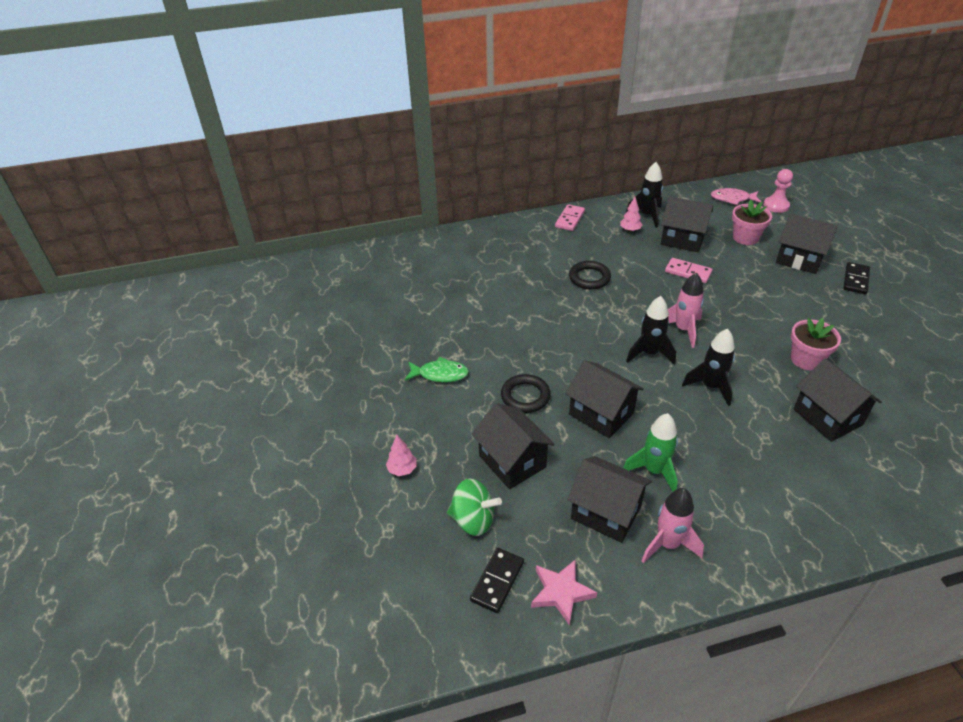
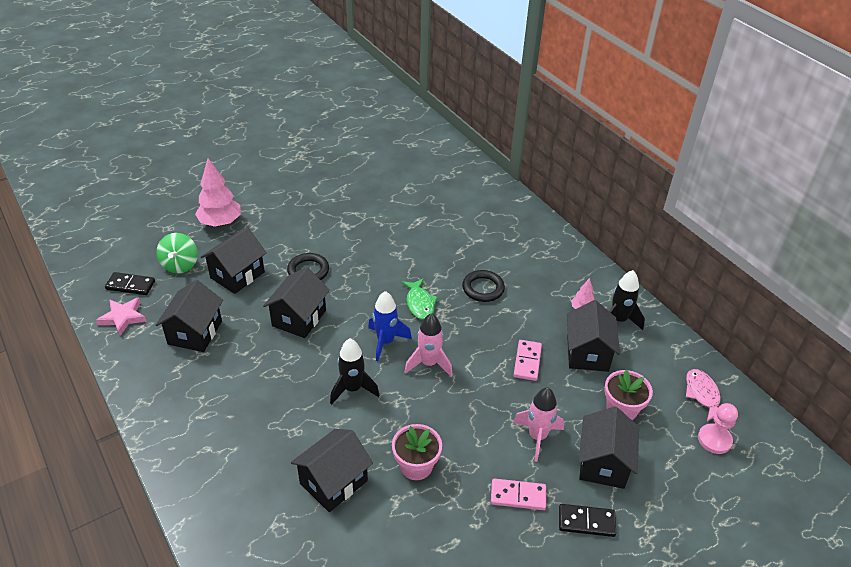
camera: 70 degrees right, 0 degrees up
pink tree [386,435,417,476] -> pink tree [195,158,241,227], size x1.99
green fish [405,357,469,383] -> green fish moved to [402,278,438,319]
pink domino [555,204,585,231] -> pink domino moved to [491,478,546,510]
green rocket [623,413,678,492] -> none
black rocket [626,296,676,365] -> blue rocket [368,291,412,361]
pink rocket [642,488,704,563] -> pink rocket moved to [513,387,564,462]

